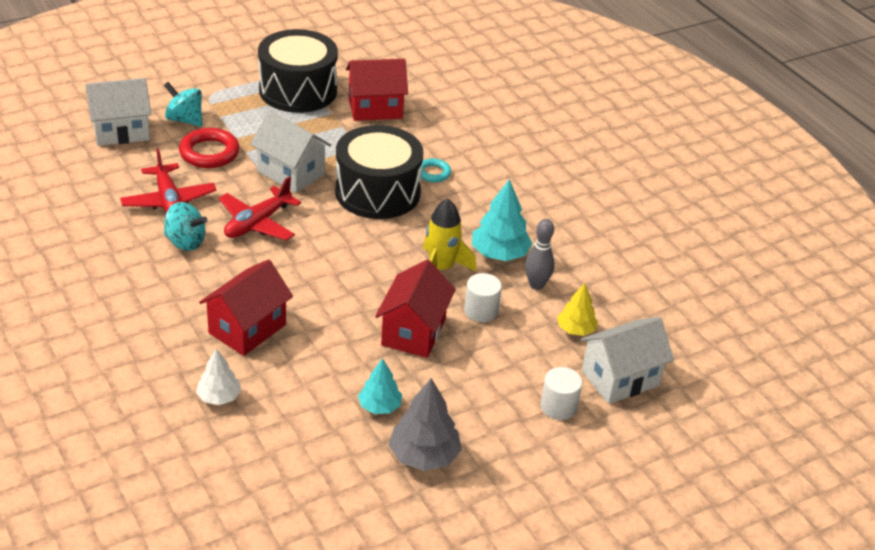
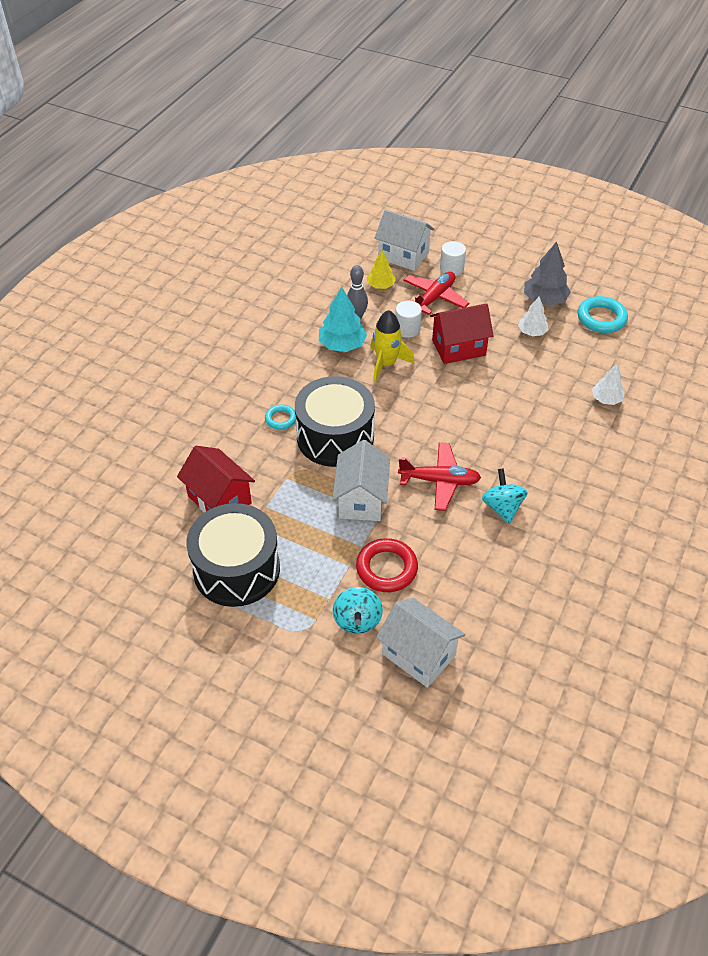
camera: 120 degrees left, 10 degrees up
red plane [120,148,217,213] -> red plane moved to [403,272,469,315]
red house [199,259,293,356] -> none
turquoise tree [358,358,402,414] -> white tree [518,296,549,336]
none -> turquoise ring [578,296,628,333]

